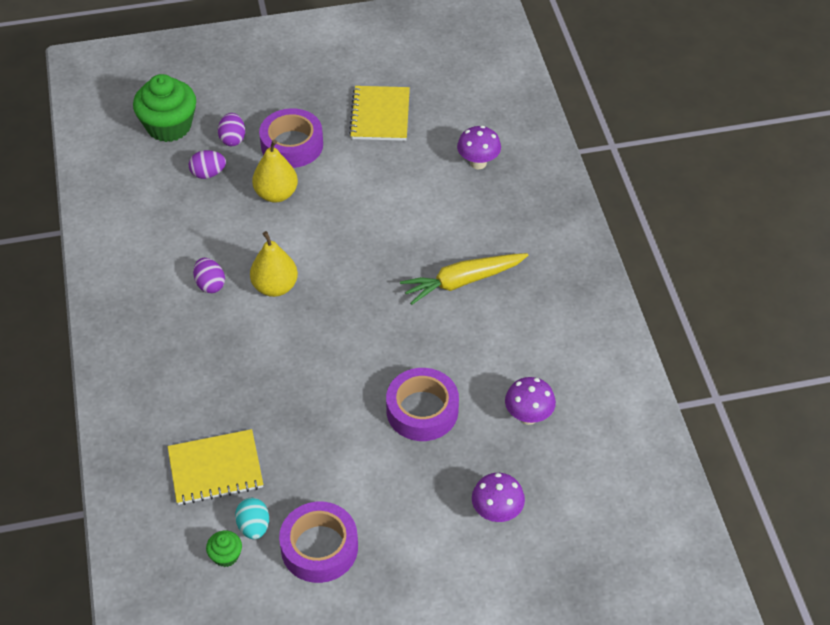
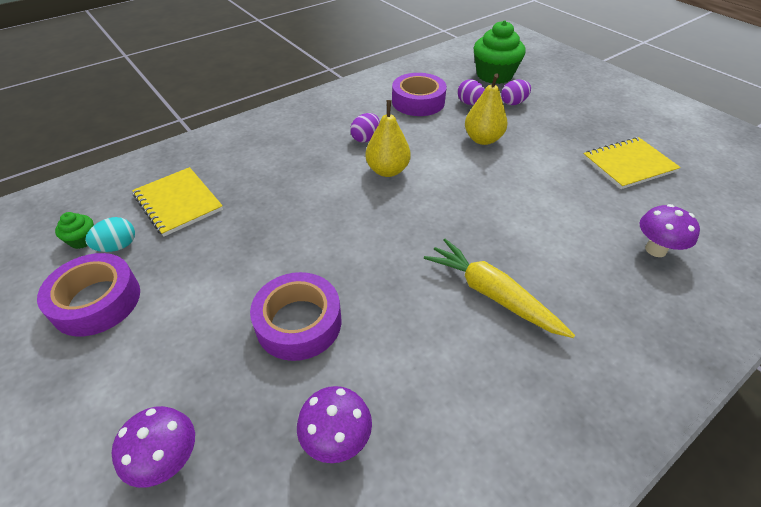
camera: 65 degrees right, 5 degrees down
purple tape [259,108,323,168] -> purple tape moved to [392,73,447,116]

